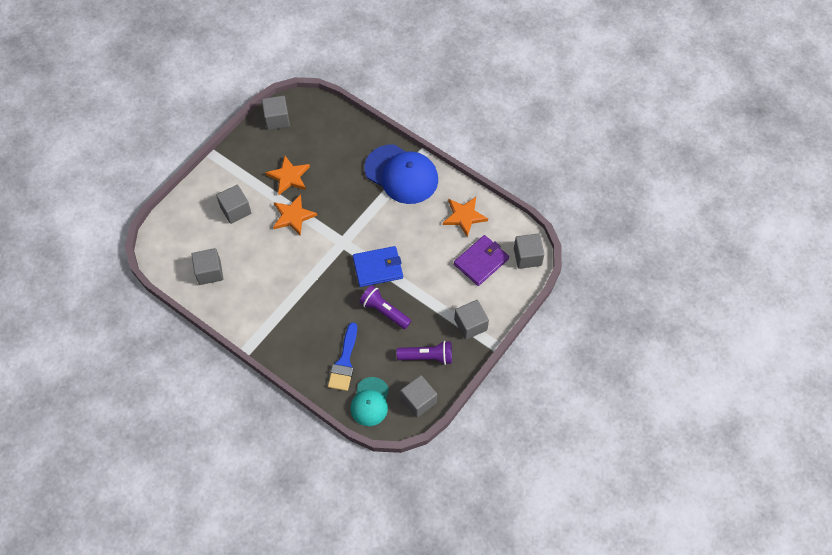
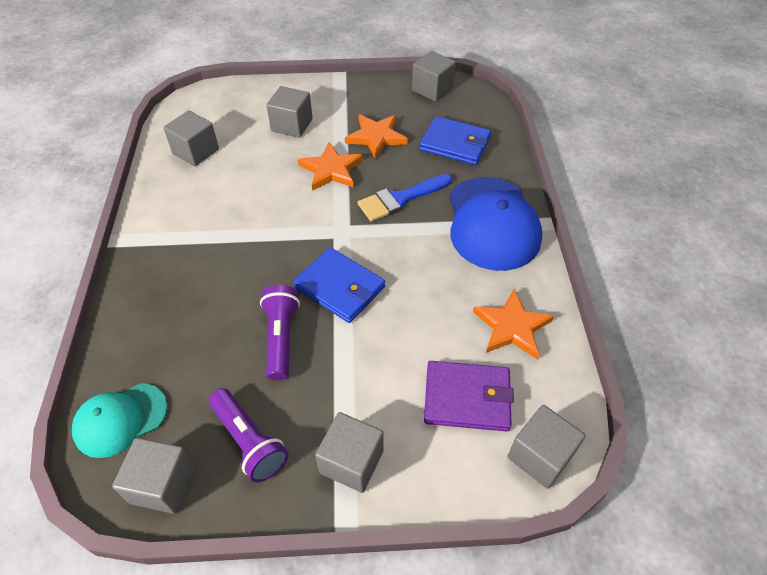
camera: 50 degrees right, 10 degrees down
blue brush [328,322,357,391] -> blue brush moved to [358,174,452,221]
none -> blue wallet [419,116,491,165]

